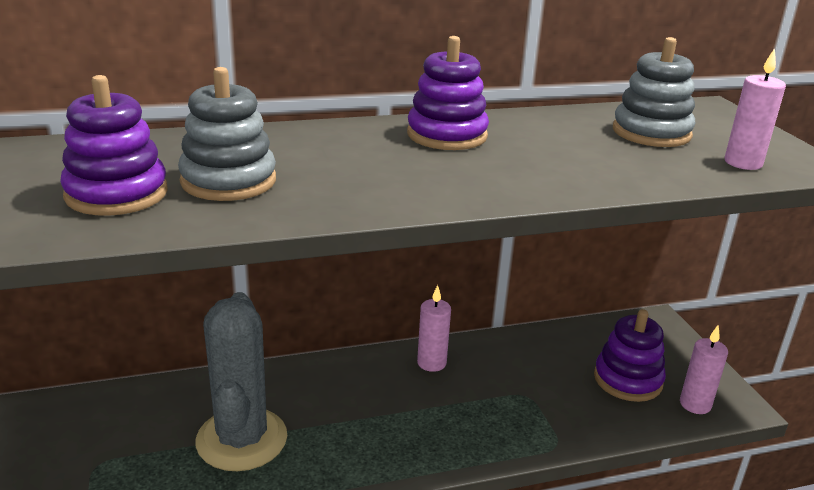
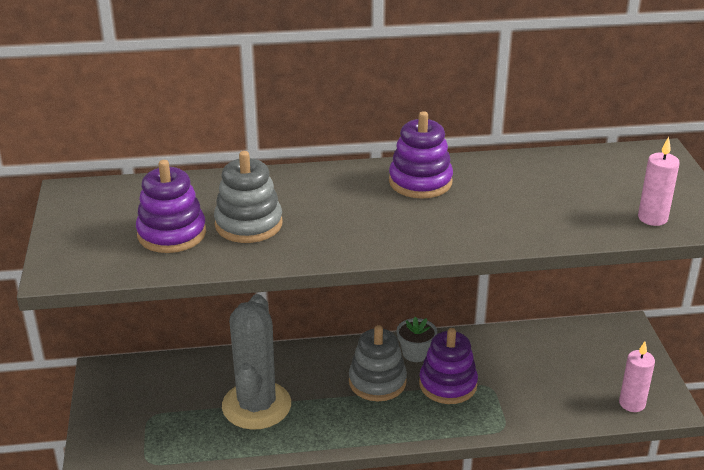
camera: 10 degrees right, 5 degrees up
pink candle [417,285,451,372] -> grey flower pot [397,317,437,362]
purple stacking toy [594,309,666,402] -> purple stacking toy moved to [419,328,478,404]
grey stacking toy [613,37,695,147] -> grey stacking toy moved to [349,325,407,401]

